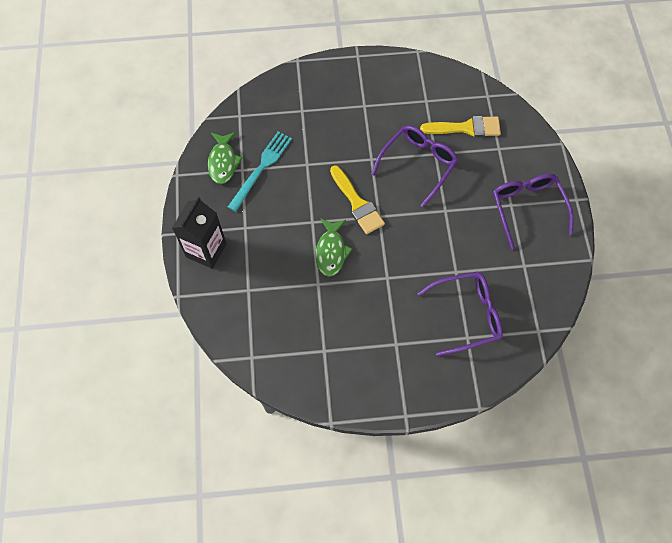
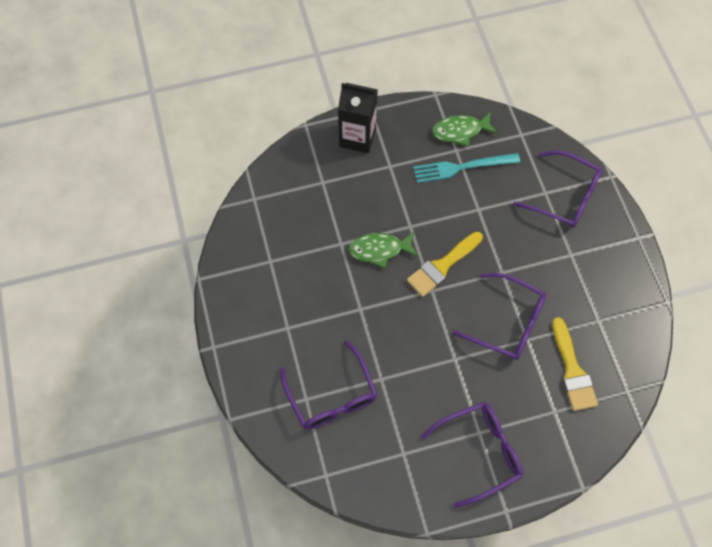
camera: 80 degrees right, 0 degrees up
turquoise fork [228,132,292,212] -> turquoise fork turned 150 degrees clockwise [413,153,520,183]
none -> purple glasses [513,150,602,228]

